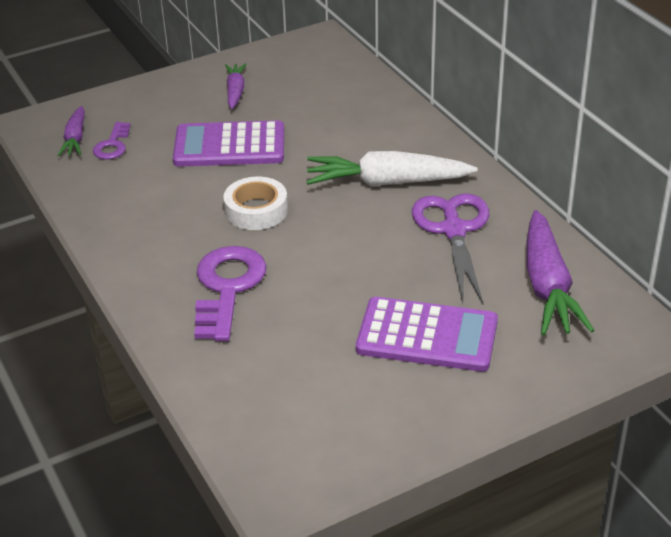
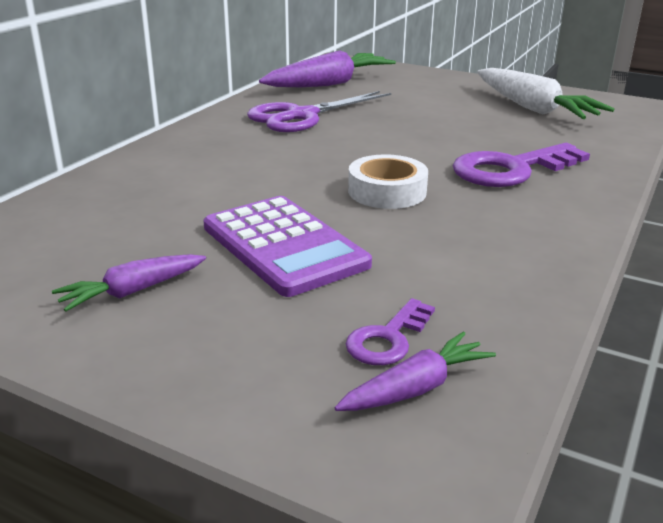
camera: 125 degrees left, 10 degrees down
purple key [93,122,130,160] -> purple key turned 150 degrees clockwise [346,298,435,365]
white carrot [306,151,478,186] -> white carrot moved to [477,68,615,119]
purple calculator [356,297,498,372] -> none

